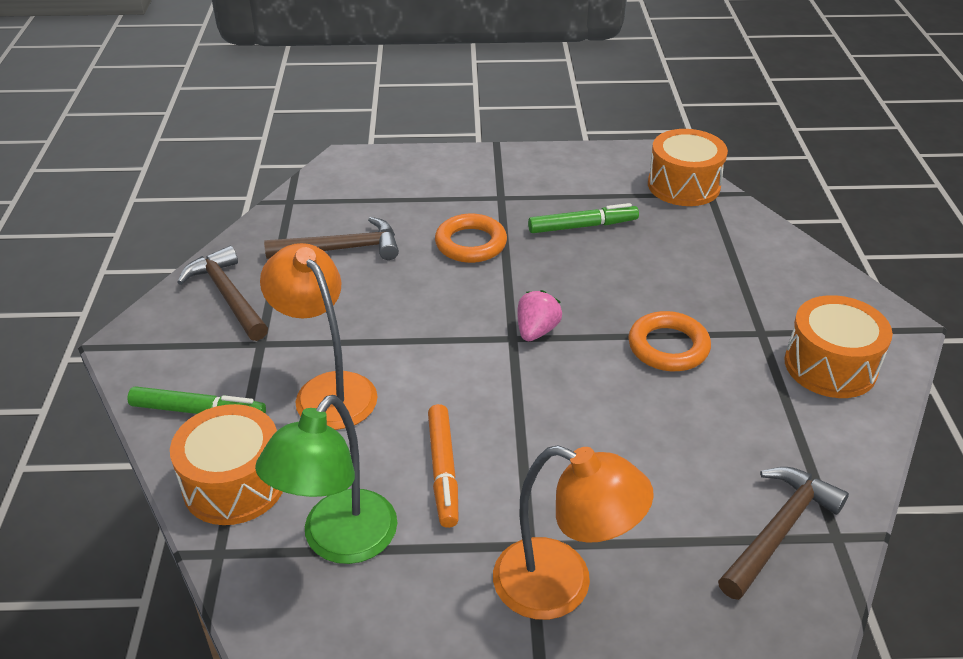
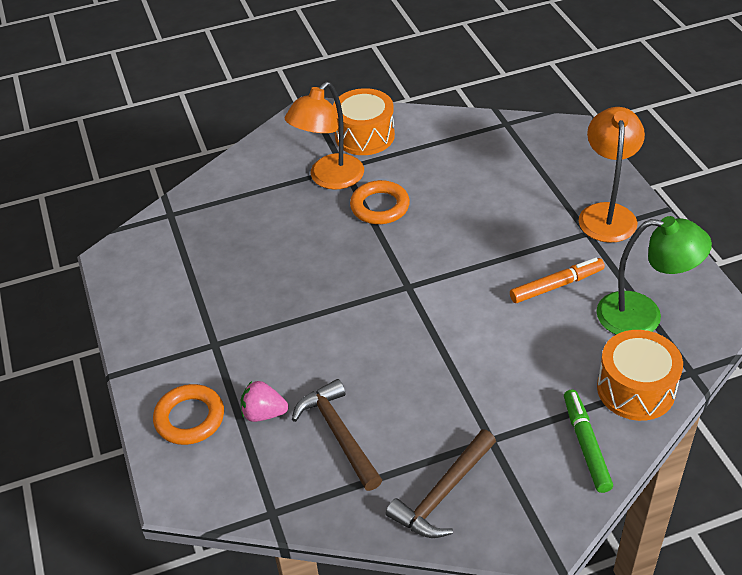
camera: 105 degrees left, 5 degrees up
orange lamp [260,243,378,430] -> orange lamp moved to [285,82,364,190]
orange ring [435,214,507,263] -> orange ring moved to [153,384,224,445]
pink strawberry [517,290,562,341] -> pink strawberry moved to [241,381,288,422]
green marker [528,203,639,233] -> none
orange drum [648,129,728,206] -> none
brown hammer [718,467,849,600] -> none

